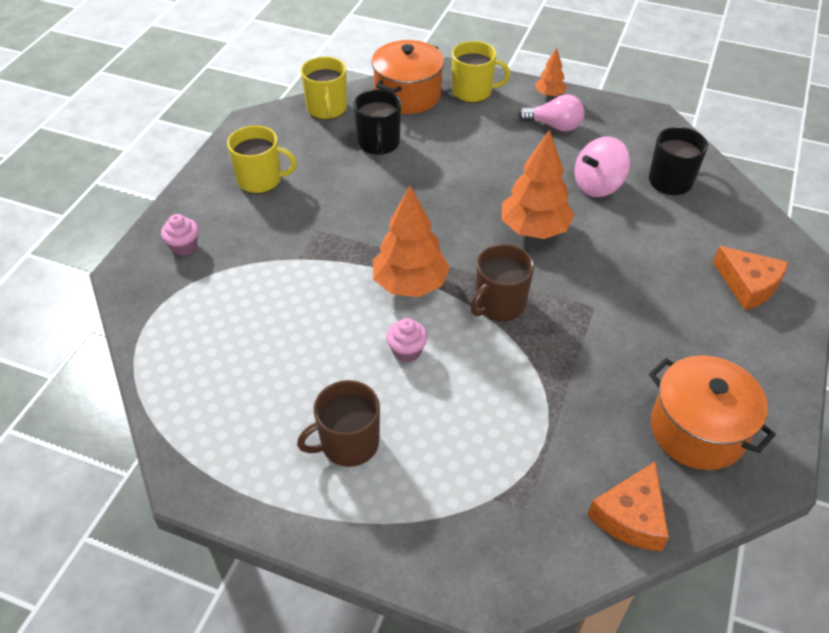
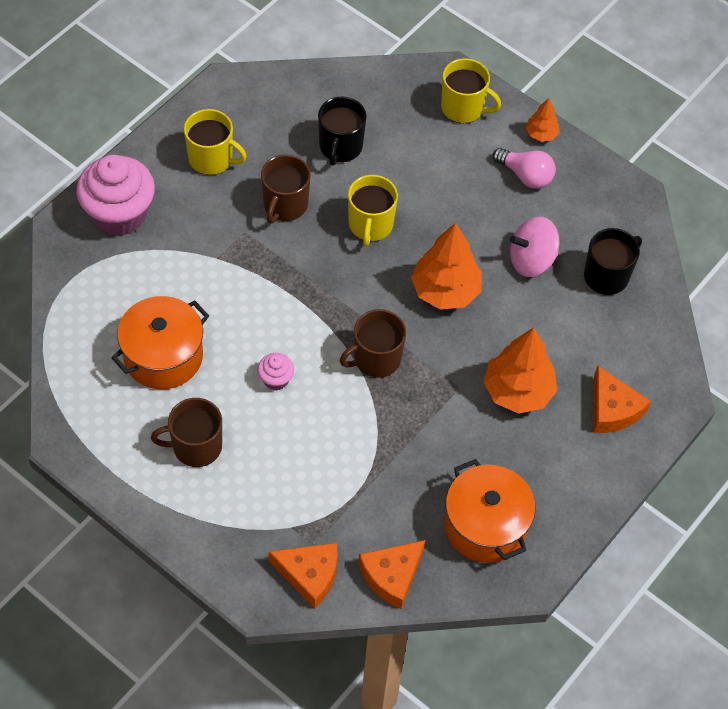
camera: 15 degrees right, 10 degrees up
pink cupcake [161,214,199,256] -> pink cupcake [76,155,155,236], size x2.21
yellow mug [301,57,347,120] -> yellow mug moved to [348,175,398,246]
orange pot [371,40,444,114] -> orange pot moved to [111,296,209,389]
orange tree [373,186,450,297] -> orange tree moved to [484,327,557,414]
none -> brown mug [261,155,311,224]
none -> orange cheese [269,543,338,609]

